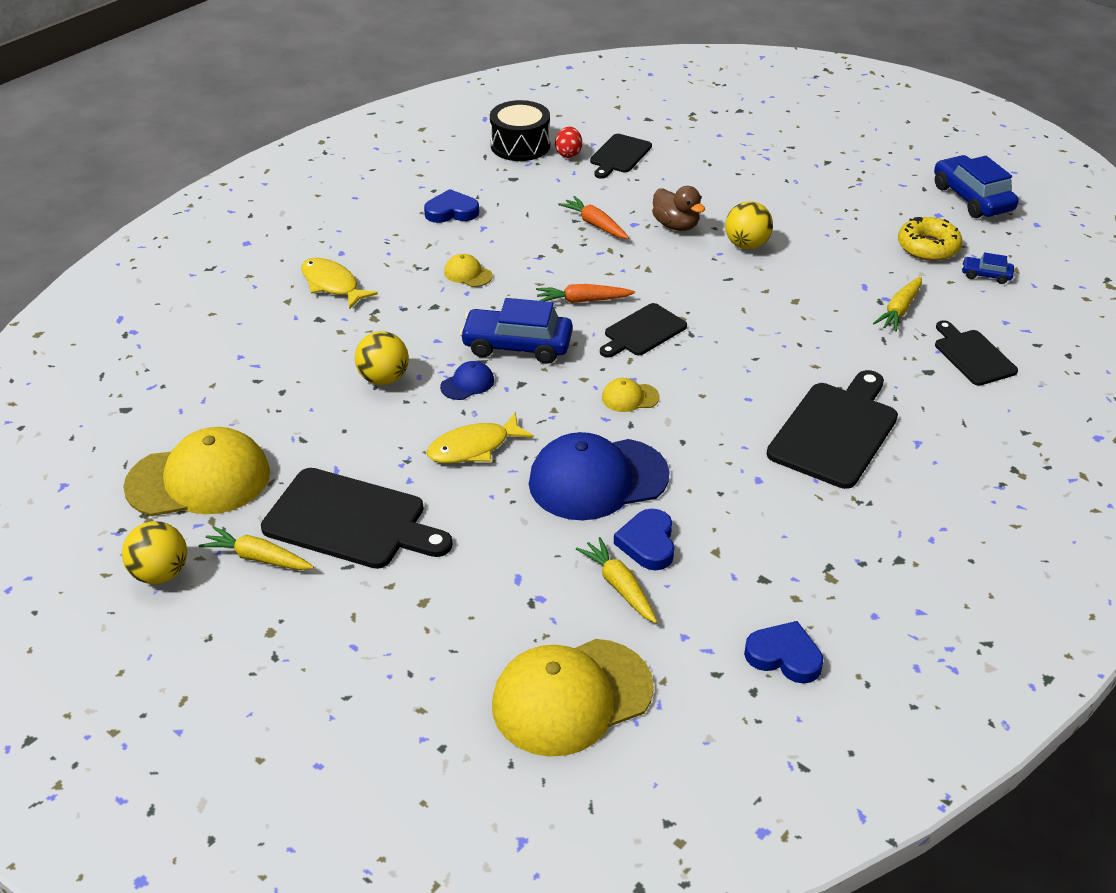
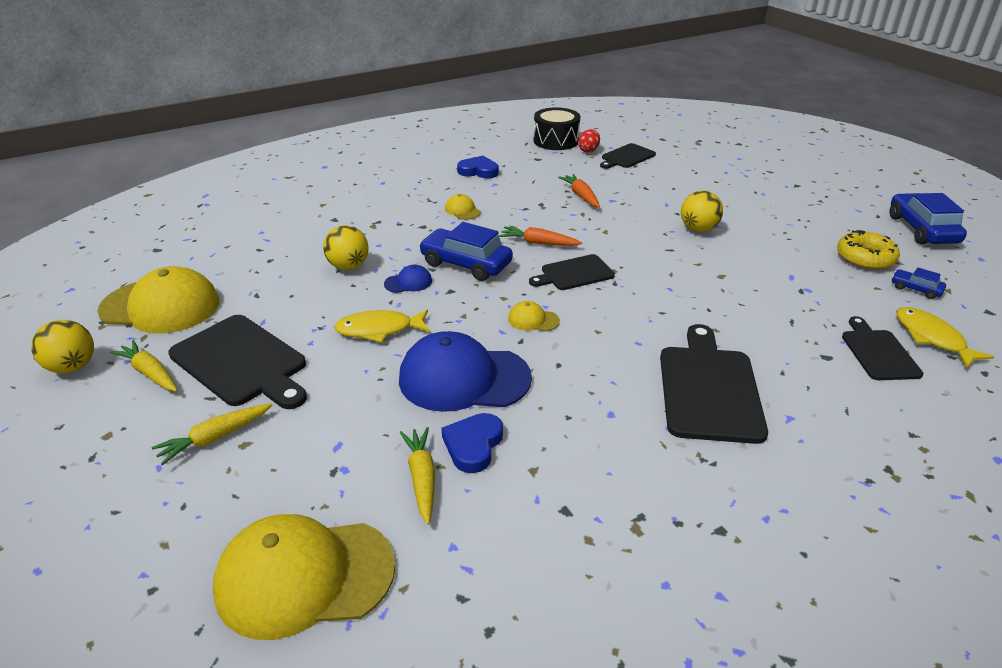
camera: 20 degrees right, 5 degrees down
yellow fish [301,258,378,309] -> yellow fish moved to [896,307,994,368]
brown duck [652,186,705,231] -> none
blue heart [744,621,823,684] -> none
black cutting board [767,370,898,489] -> black cutting board turned 45 degrees counterclockwise [660,324,768,444]
yellow carrot [873,277,922,332] -> yellow carrot moved to [152,403,272,465]

